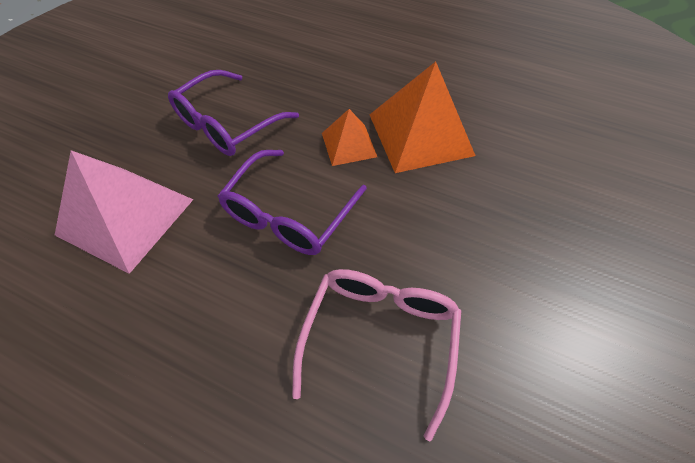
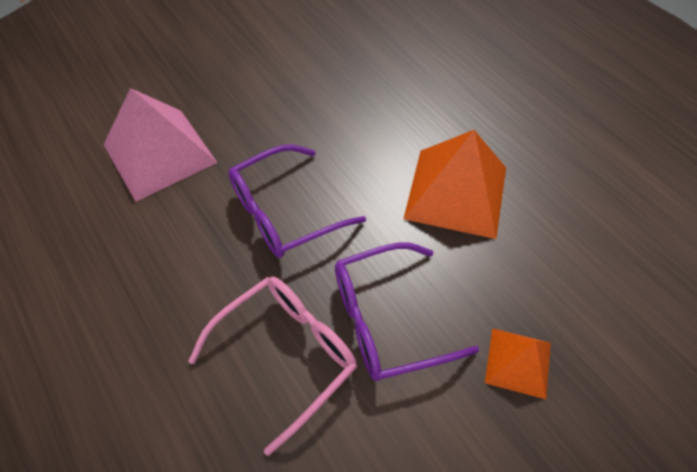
camera: 30 degrees right, 0 degrees up
purple glasses [168,70,299,156] -> purple glasses moved to [335,242,479,381]
orange pyramid [322,109,377,166] -> orange pyramid moved to [485,328,551,399]

